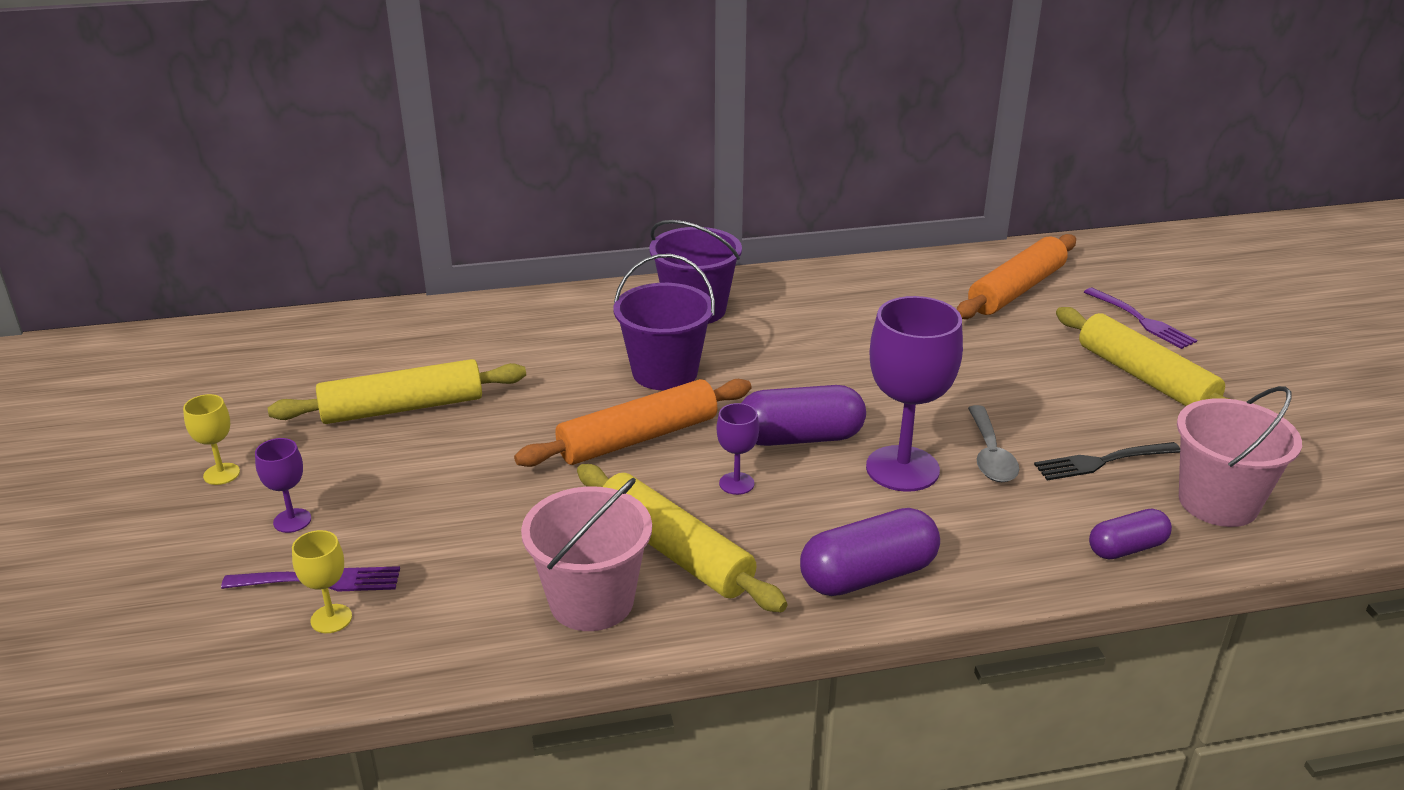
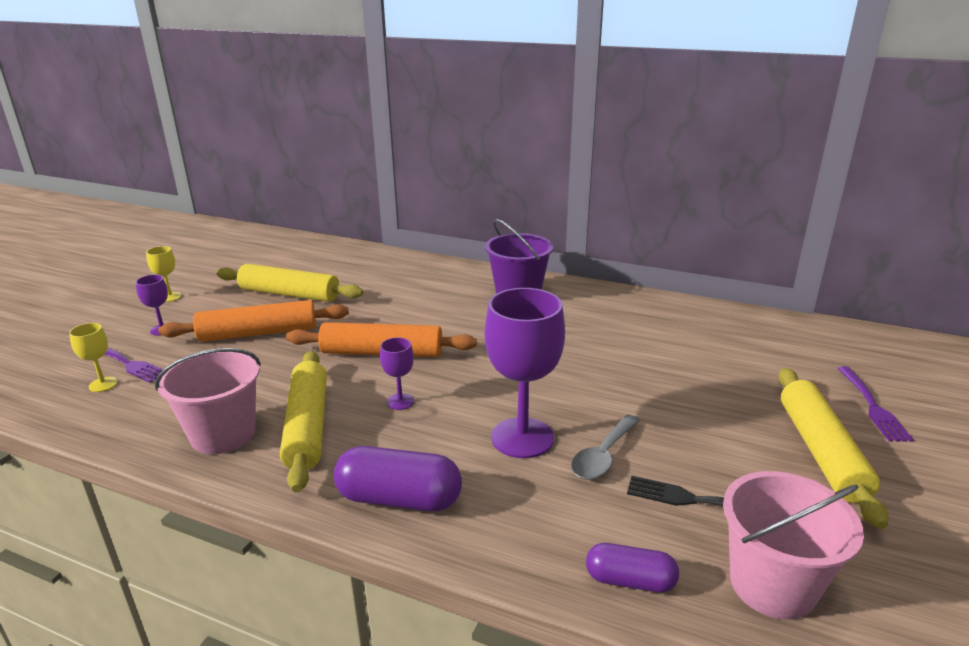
camera: 35 degrees right, 5 degrees down
purple bucket [614,254,715,390] -> none
purple capsule [741,385,866,446] -> none
orange rolling pin [957,234,1076,319] -> orange rolling pin moved to [158,300,349,342]

